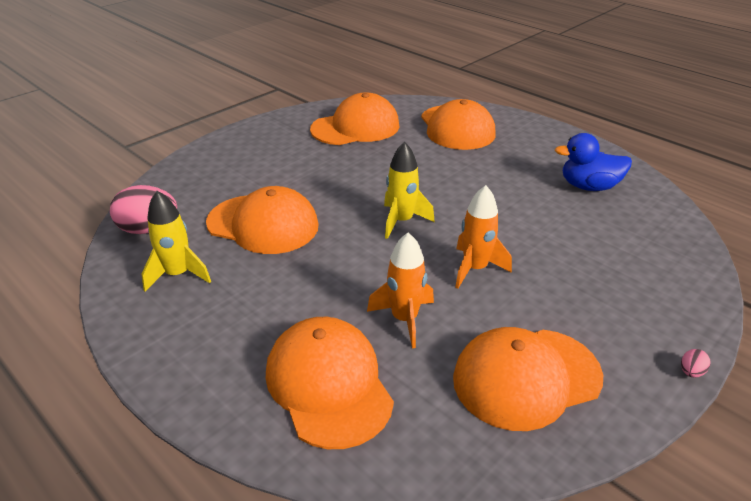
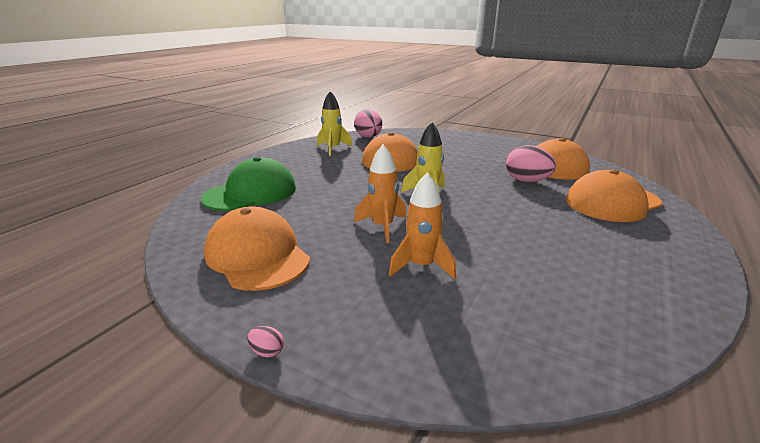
camera: 75 degrees right, 10 degrees down
orange cap [266,317,394,449] -> green cap [201,157,296,211]
orange rocket [367,233,434,349] -> orange rocket moved to [389,172,456,279]
blue duck [555,133,632,191] -> none
none -> pink egg [506,145,556,182]

